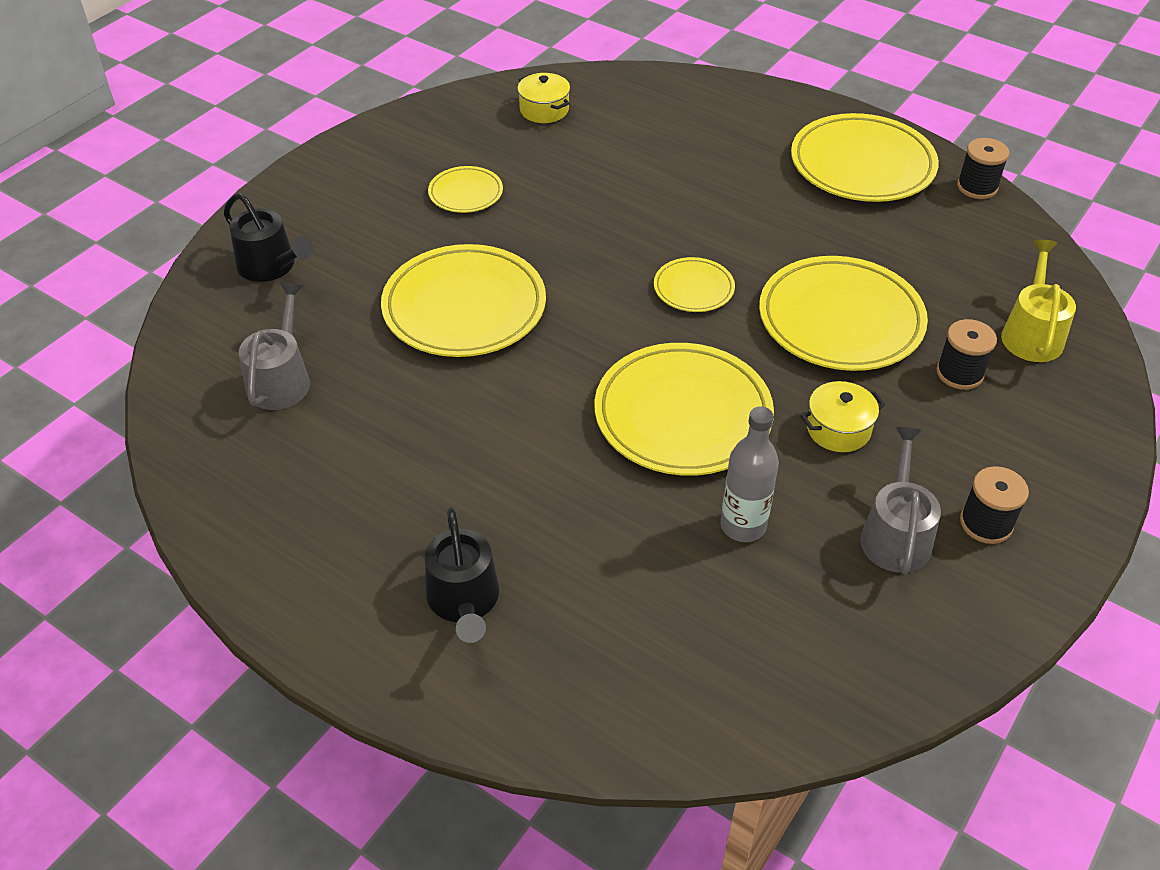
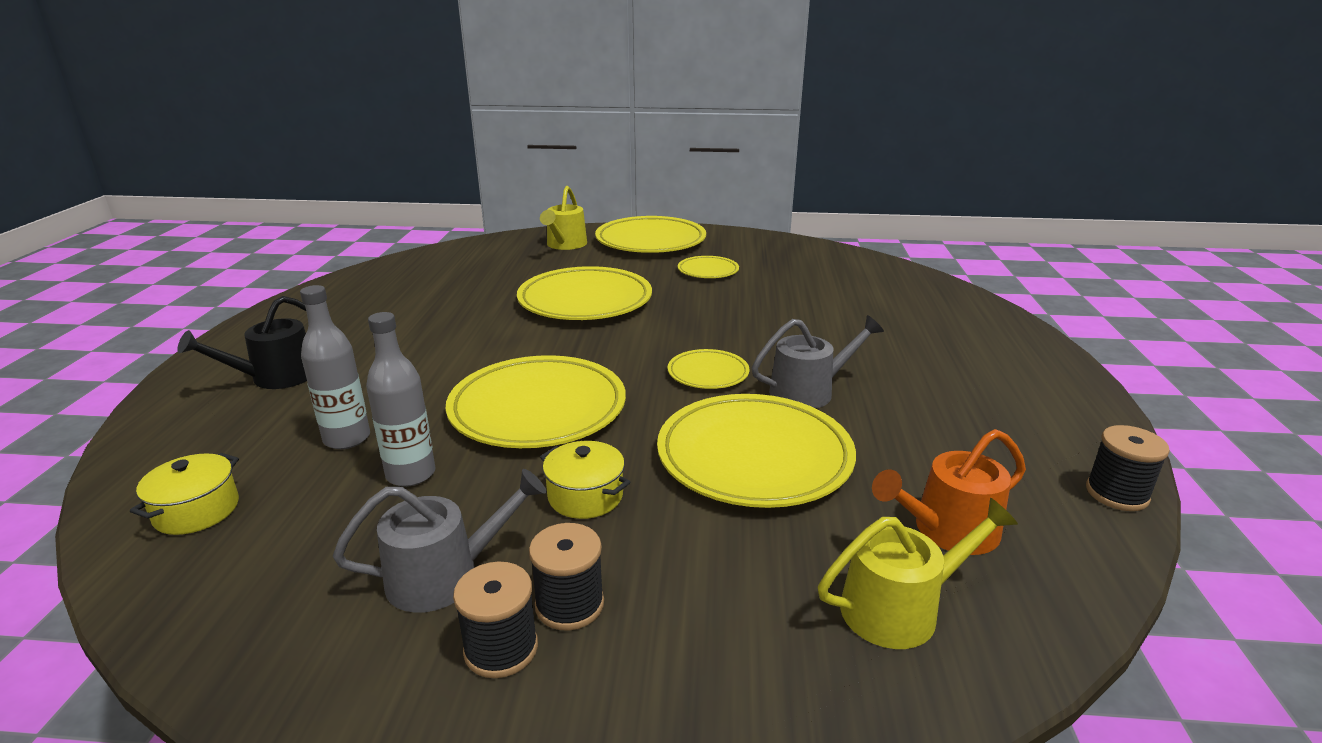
camera: 60 degrees right, 20 degrees down
black watering can [224,193,314,282] -> yellow watering can [540,186,587,250]
grey watering can [239,282,310,410] -> grey watering can moved to [752,315,884,408]
yellow pot [517,73,570,123] -> yellow pot moved to [130,453,239,535]
yellow plate [791,113,939,202] -> yellow plate moved to [595,216,706,253]
black spool [936,319,997,390] -> black spool moved to [529,523,604,630]
none -> grey bottle [300,285,370,449]
none -> orange watering can [872,429,1026,555]

